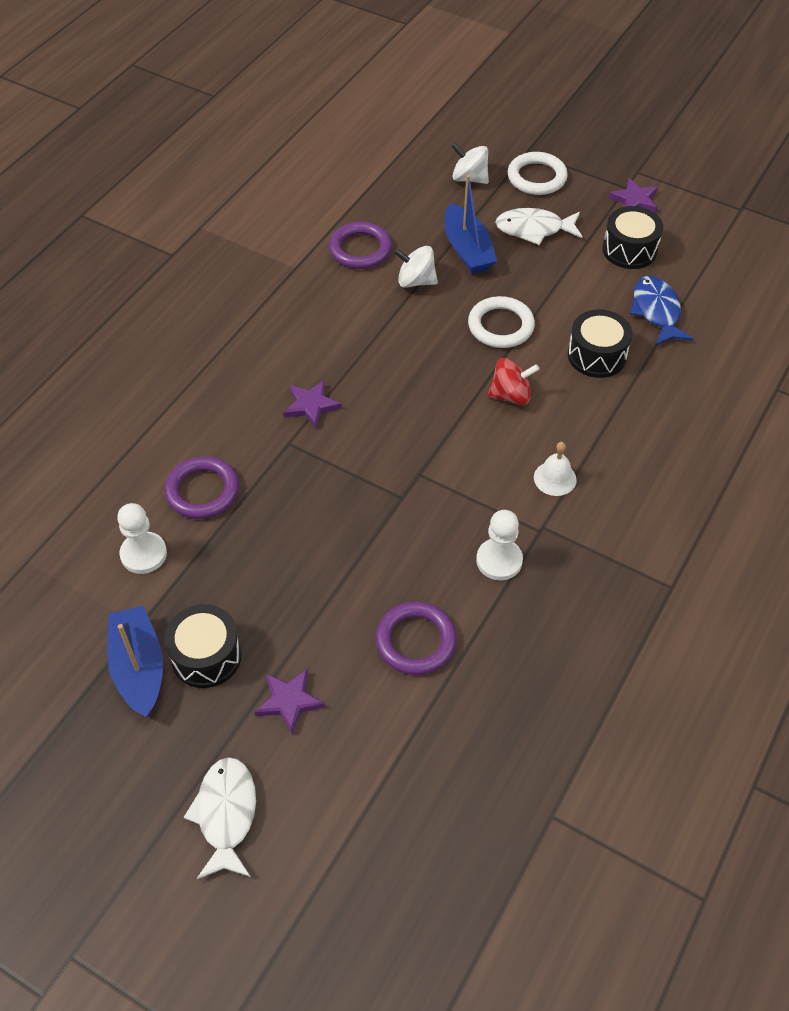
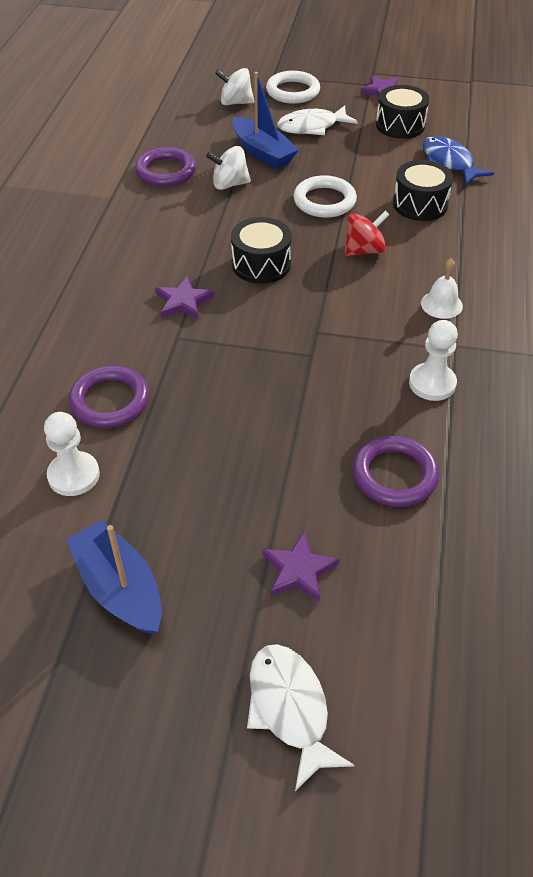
camera: 20 degrees left, 5 degrees down
black drum [164,604,242,688] -> black drum moved to [231,217,292,284]

